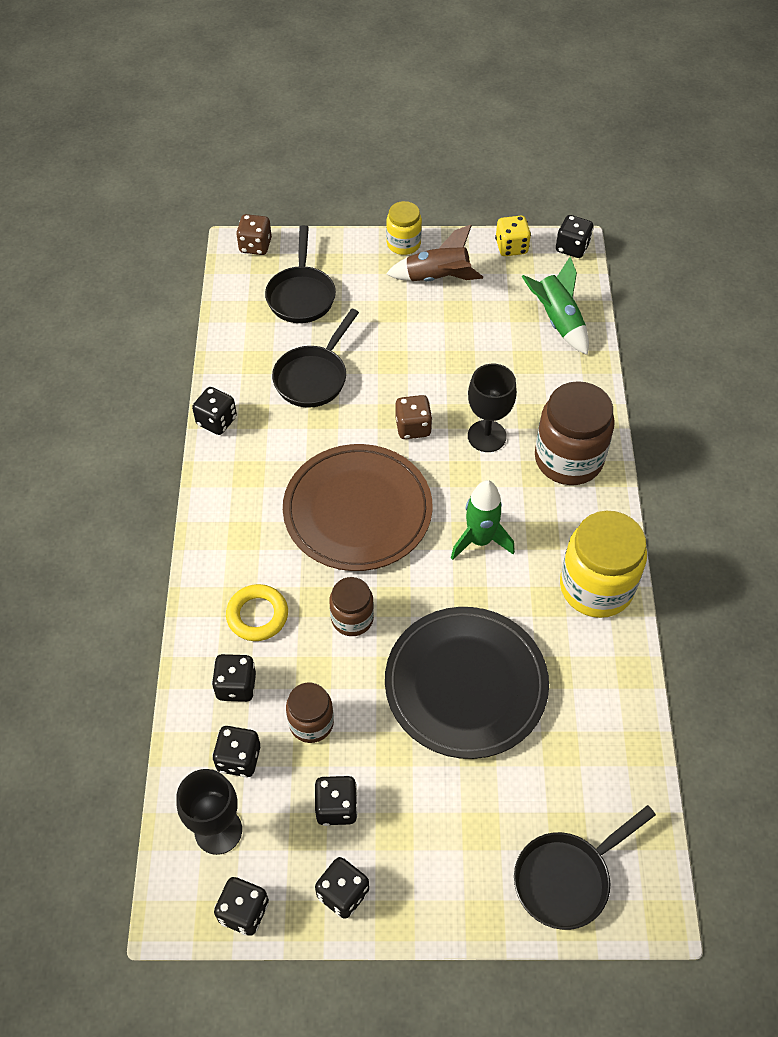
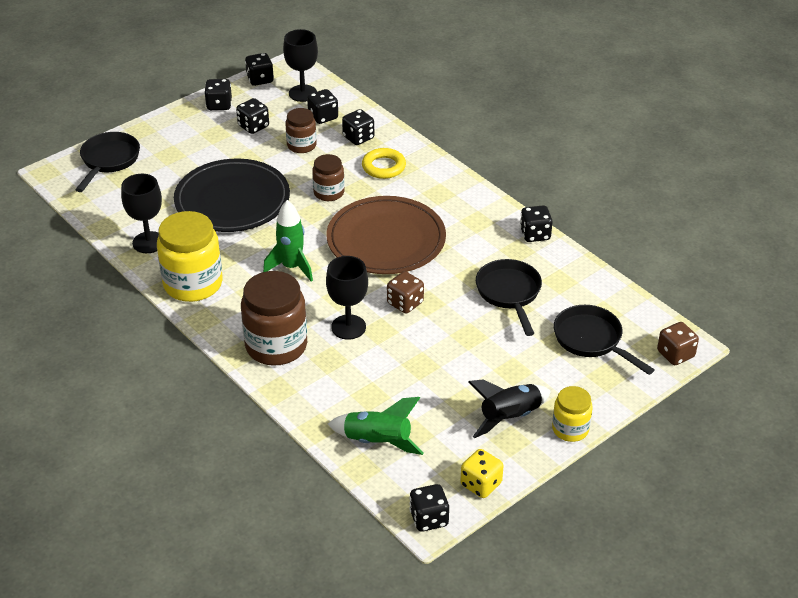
camera: 140 degrees right, 15 degrees down
brown rocket [386,225,483,282] -> black rocket [468,379,551,438]
none -> black goblet [121,174,162,253]

